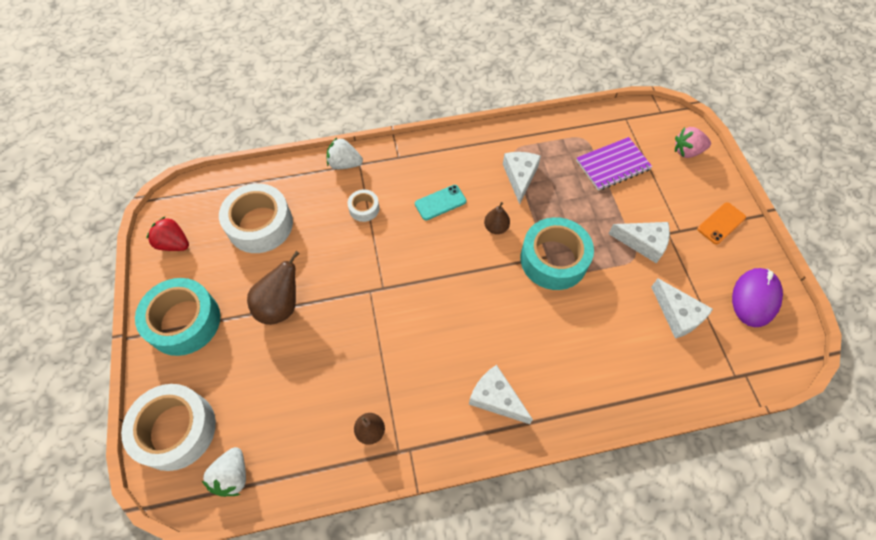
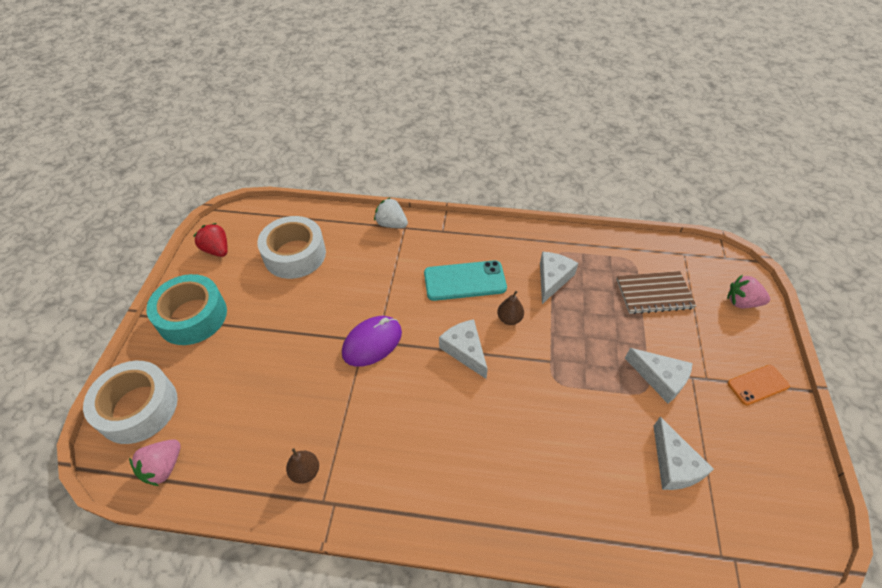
camera: 20 degrees right, 10 degrees down
white strawberry [202,447,246,497] -> pink strawberry [129,439,181,486]
brown pear [247,251,300,325] -> none
white tape [348,189,379,222] -> none
turquoise phone [415,185,467,221] -> turquoise phone [424,260,507,301], size x1.62
white cheese [469,365,533,424] -> white cheese moved to [439,319,488,379]
turquoise tape [520,217,594,290] -> none
purple notebook [576,137,652,191] -> brown notebook [616,271,696,314]
purple mouse [732,268,783,327] -> purple mouse moved to [342,316,402,367]

